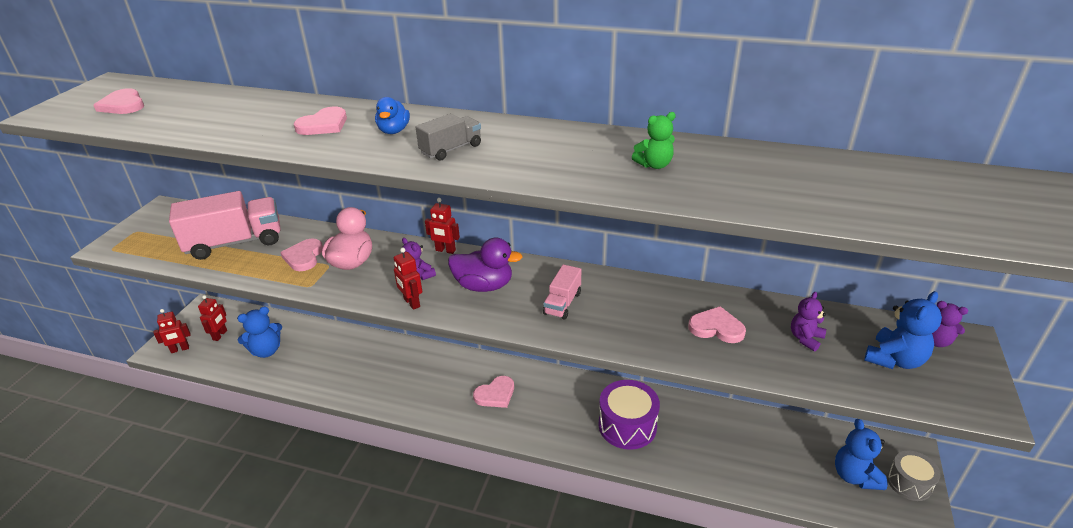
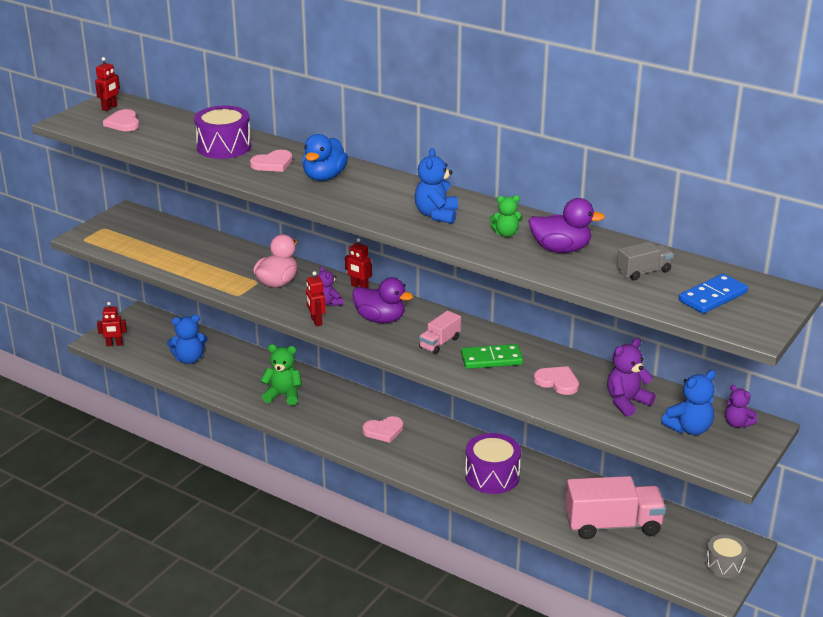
camera: 15 degrees right, 5 degrees down
pink truck [169,191,280,260] -> pink truck moved to [565,476,666,539]
red robot [198,295,227,341] -> red robot moved to [95,57,120,111]
pink heart [280,239,323,271] -> none
blue duck [375,97,410,134] -> blue duck [302,134,348,181], size x1.61
grey truck [415,113,481,161] -> grey truck moved to [617,241,674,280]
purple teddy bear [791,292,826,351] -> purple teddy bear [607,338,656,417], size x1.54
blue teddy bear [835,419,888,490] -> blue teddy bear moved to [415,148,458,224]
none -> purple drum [194,106,251,159]
none -> green teddy bear [260,344,302,405]
none -> green domino [461,344,523,369]
none -> purple duck [528,198,605,253]
none -> blue domino [679,274,748,314]

